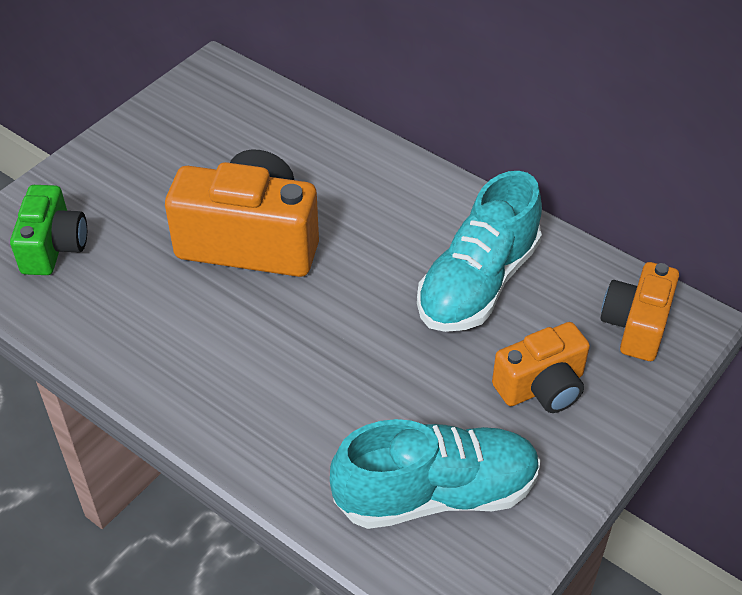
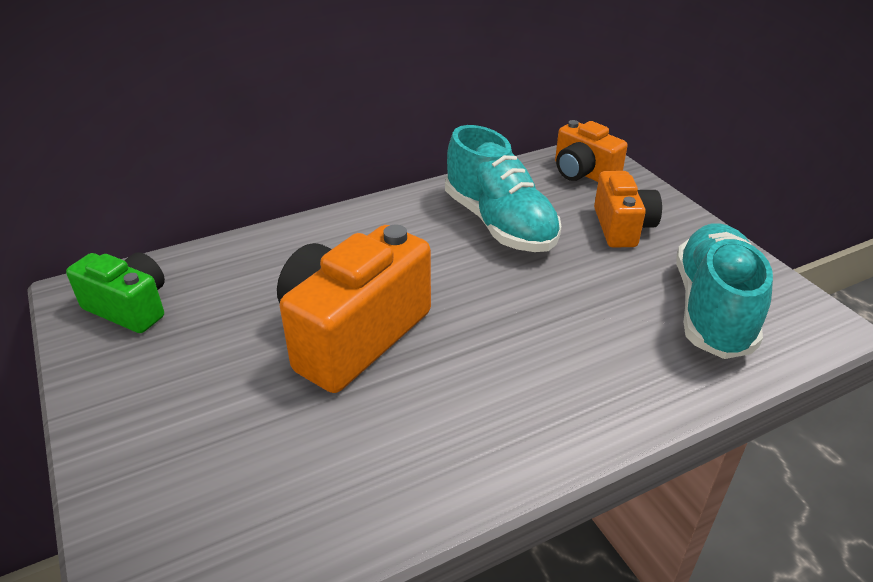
camera: 65 degrees left, 10 degrees down
green camera [10,185,87,275] -> green camera moved to [66,252,165,333]

